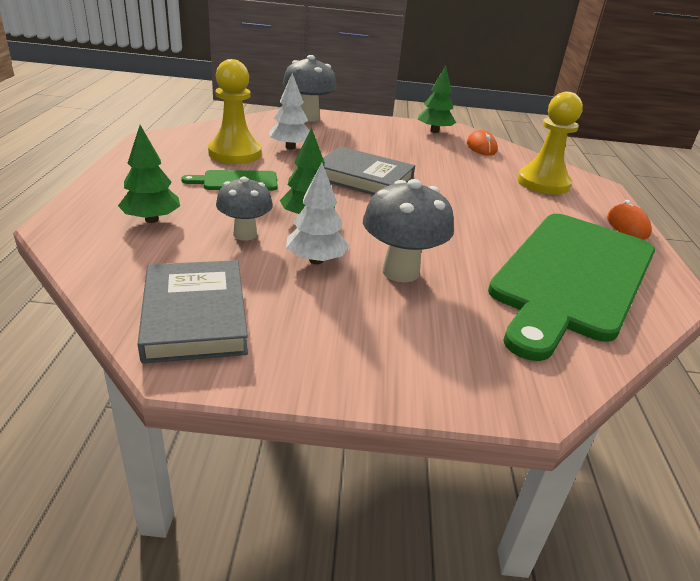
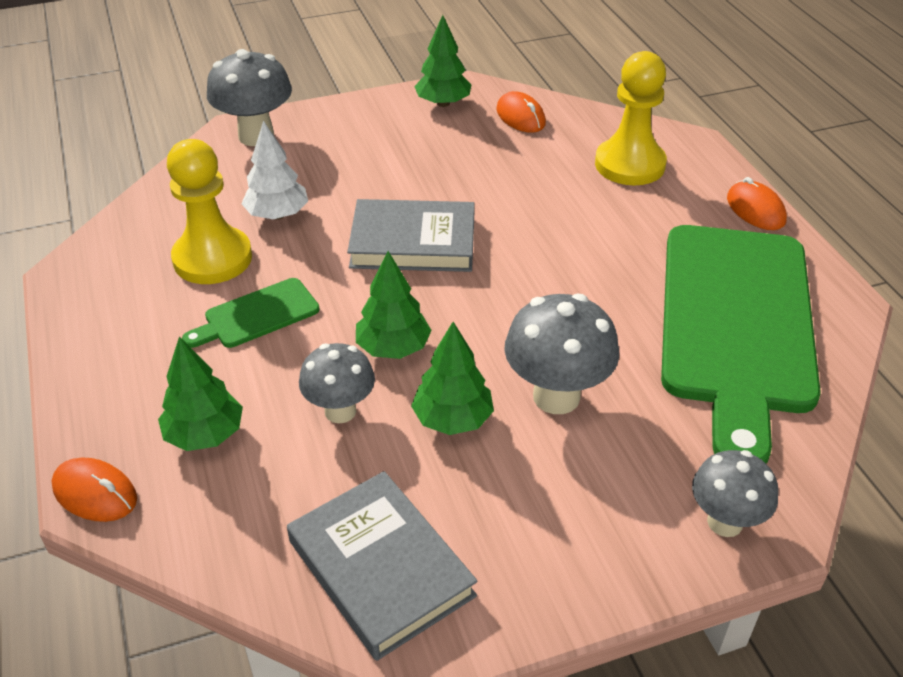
camera: 20 degrees left, 10 degrees up
white tree [286,162,349,264] -> green tree [411,322,494,435]
none -> orange mouse [52,458,137,522]
none -> grey mushroom [692,450,778,537]

